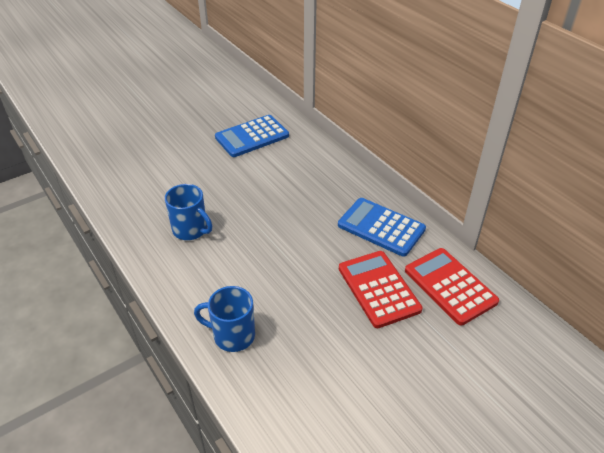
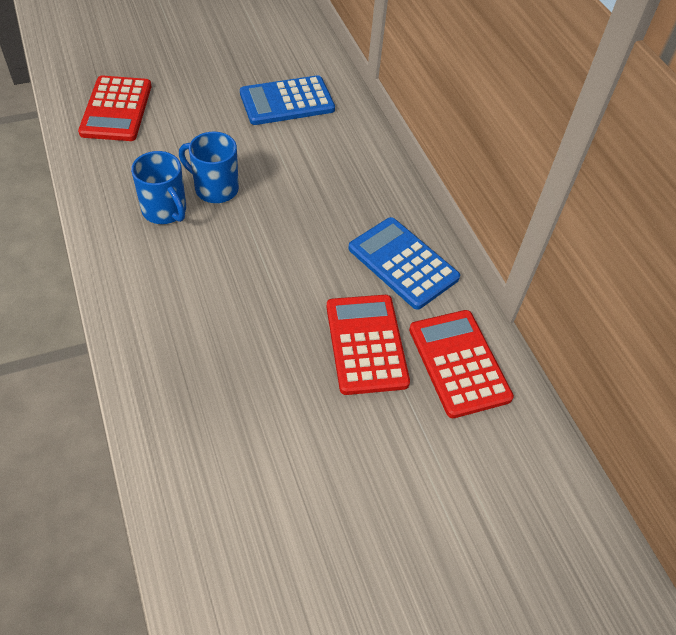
camera: 10 degrees right, 10 degrees up
blue mug [194,286,255,352] -> blue mug moved to [179,132,239,203]
none -> red calculator [78,76,151,141]

